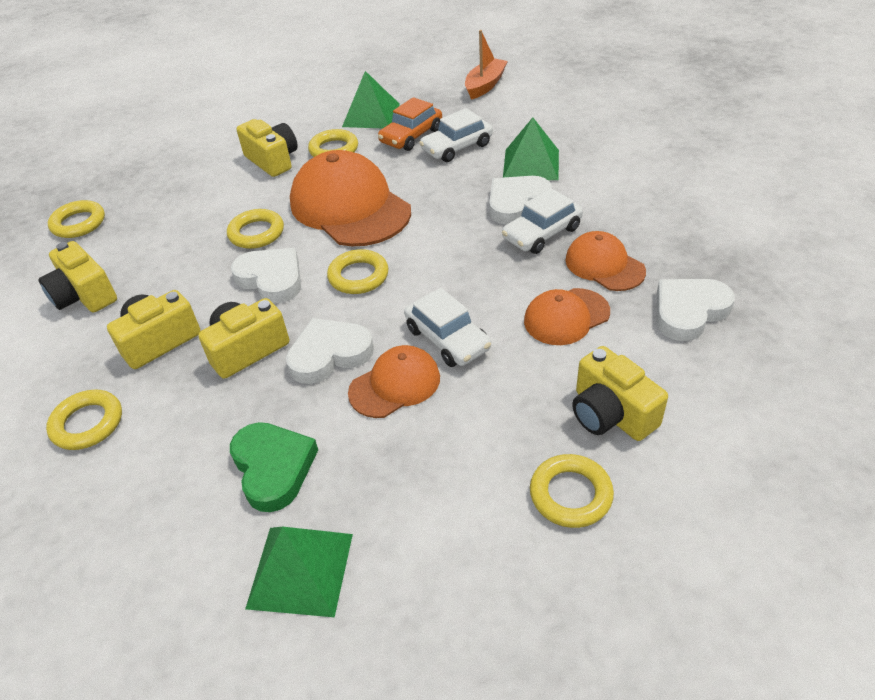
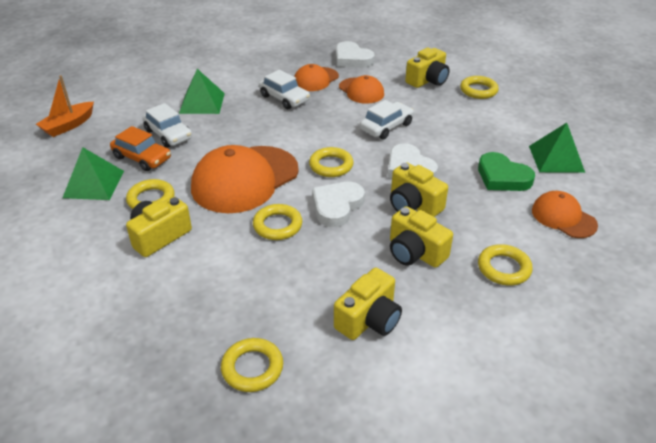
camera: 100 degrees left, 5 degrees down
green heart [230,422,318,512] -> green heart turned 105 degrees counterclockwise [478,152,535,191]
orange cap [348,345,440,418] -> orange cap moved to [532,191,598,238]
orange boat [465,30,508,100] -> orange boat turned 75 degrees counterclockwise [36,75,94,137]
white heart [489,176,552,225] -> none

